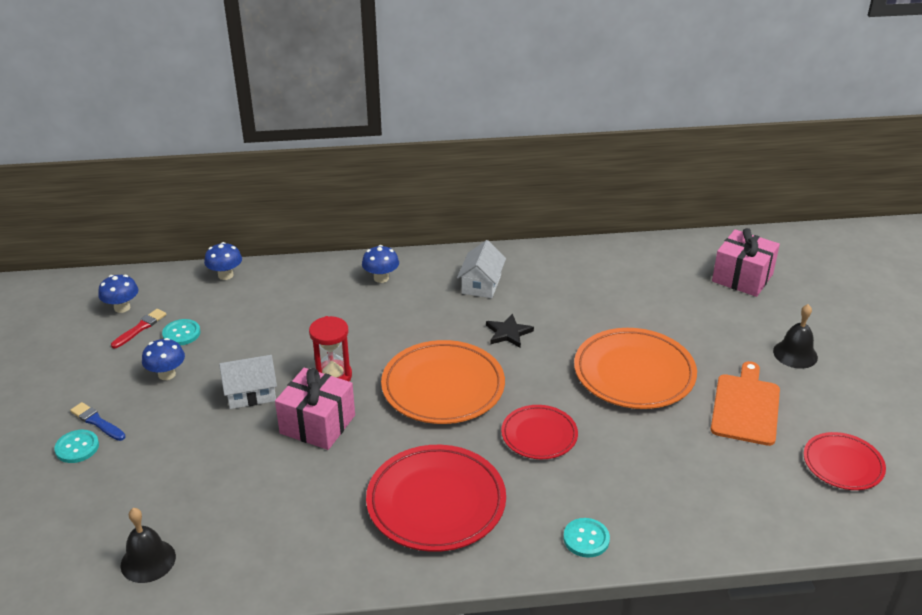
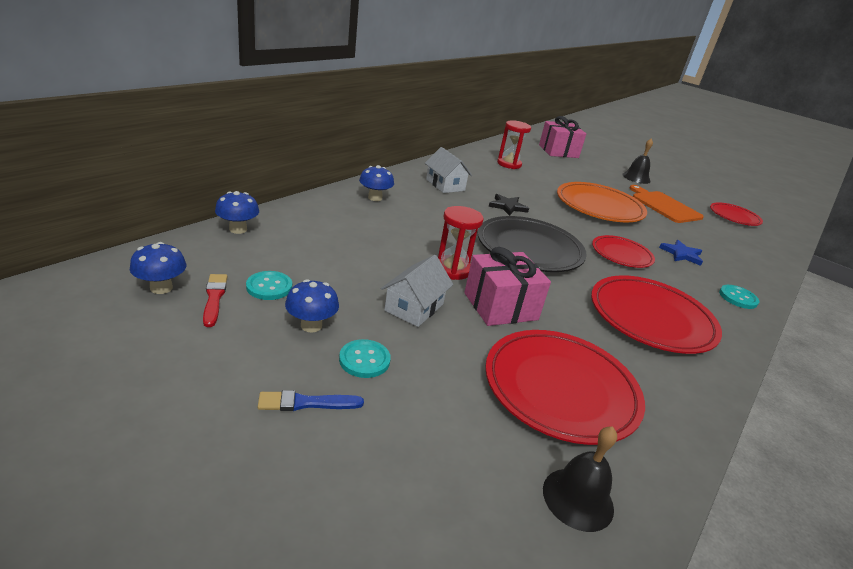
camera: 50 degrees left, 5 degrees down
turquoise button [54,430,99,463] -> turquoise button moved to [339,339,391,378]
orange plate [381,340,505,424] -> black plate [478,216,587,272]
none -> red plate [485,330,645,445]
none -> red hourglass [497,120,531,169]
none -> blue star [659,240,703,266]

